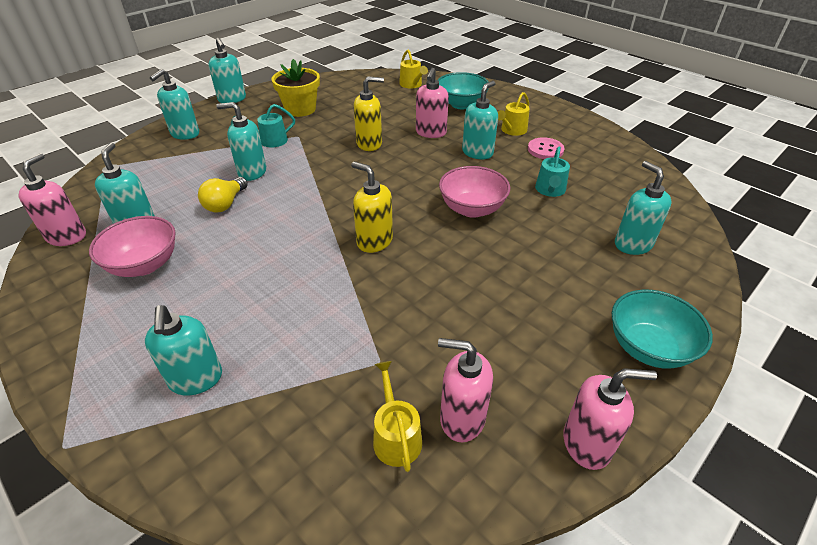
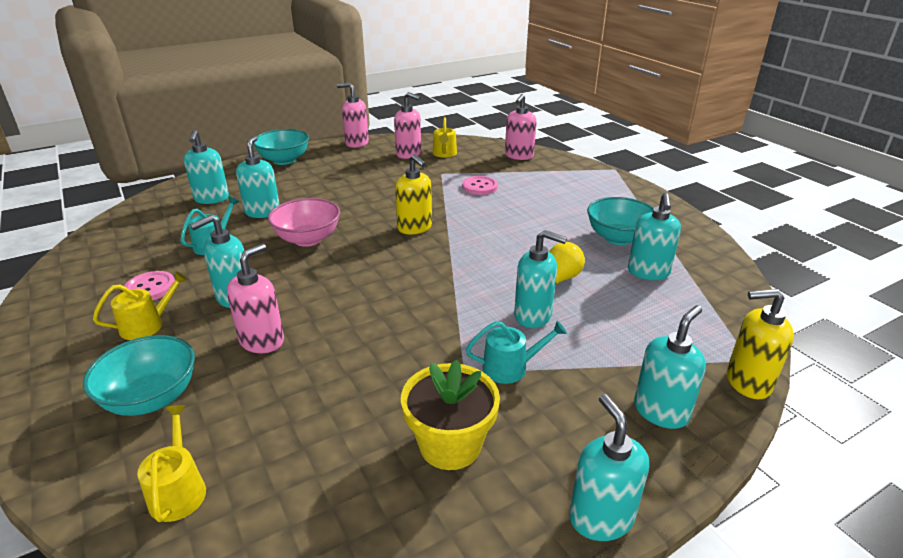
camera: 165 degrees left, 10 degrees down
pink soap dispenser [19,153,86,246] -> pink soap dispenser moved to [505,94,537,160]
pink bowl [89,216,176,277] -> turquoise bowl [587,197,654,245]
turquoise soap dispenser [145,305,222,396] -> turquoise soap dispenser moved to [236,136,280,218]
yellow soap dispenser [353,76,384,151] -> yellow soap dispenser moved to [727,289,794,399]
none -> pink button [462,176,498,195]

